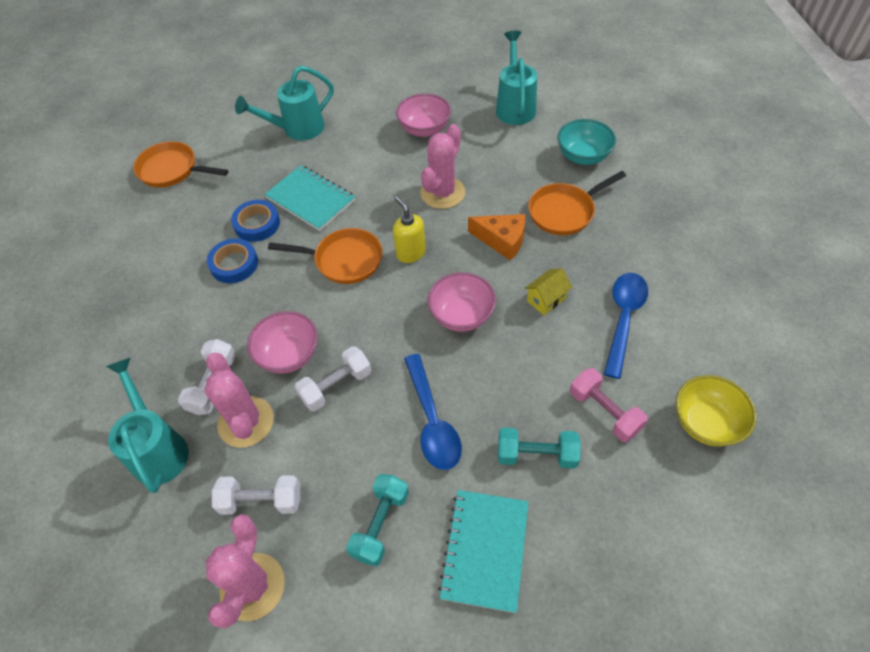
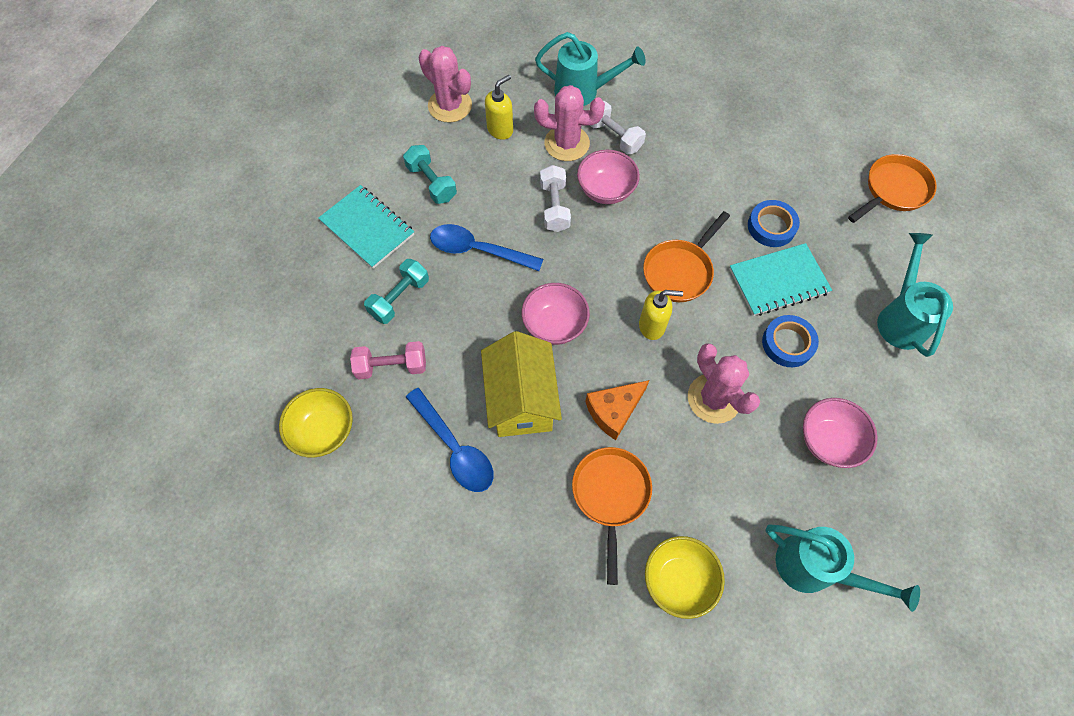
camera: 120 degrees right, 10 degrees up
blue tape [207,238,258,283] -> blue tape moved to [762,315,819,367]
white dumbbell [212,475,300,515] -> yellow soap dispenser [485,75,513,140]
yellow house [525,268,572,315] -> yellow house [481,331,562,437], size x2.14
turquoise bowl [558,119,616,165] -> yellow bowl [645,536,725,619]

